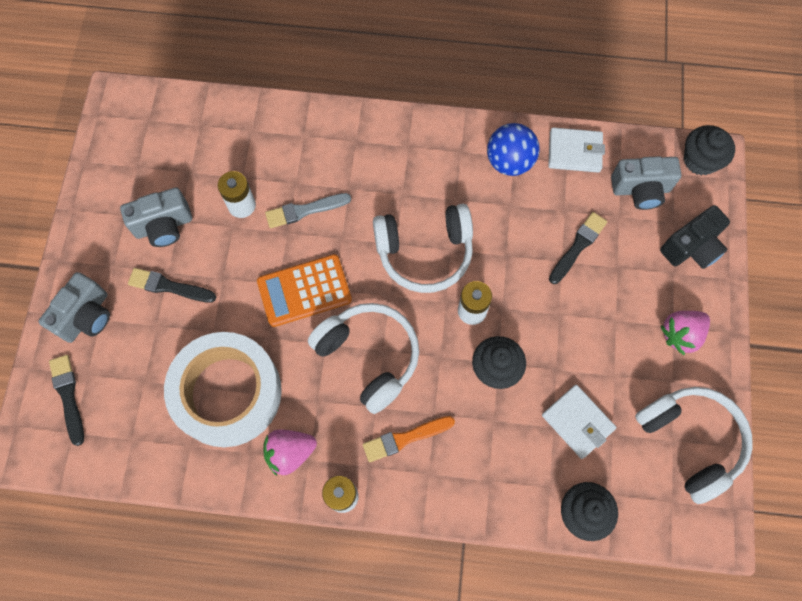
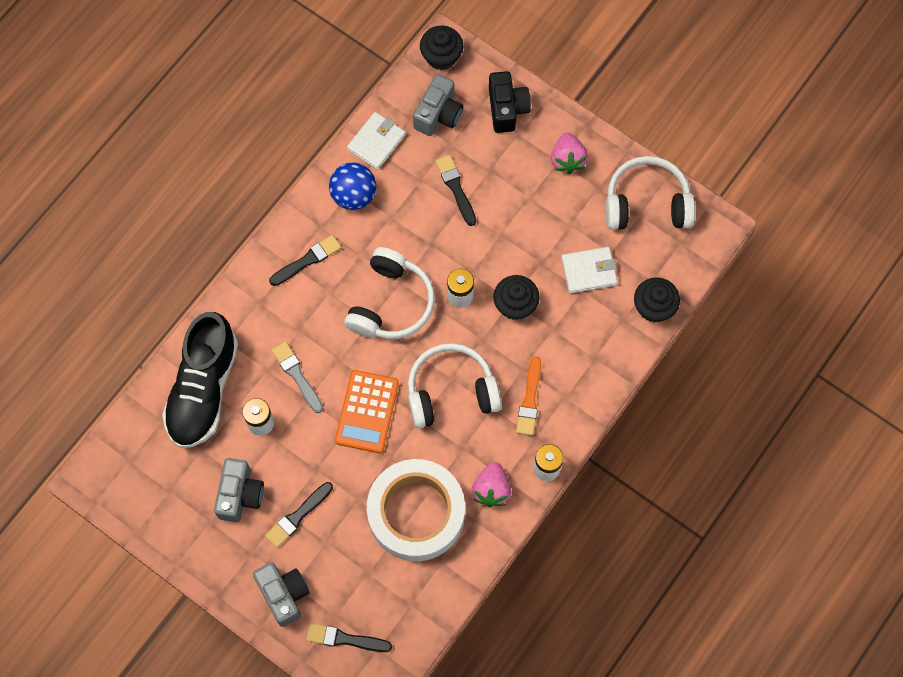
camera: 60 degrees left, 0 degrees up
grey brush [265,193,351,228] -> grey brush turned 135 degrees clockwise [272,342,323,413]
none -> black shoe [162,312,238,448]
none -> black brush [269,235,341,286]

